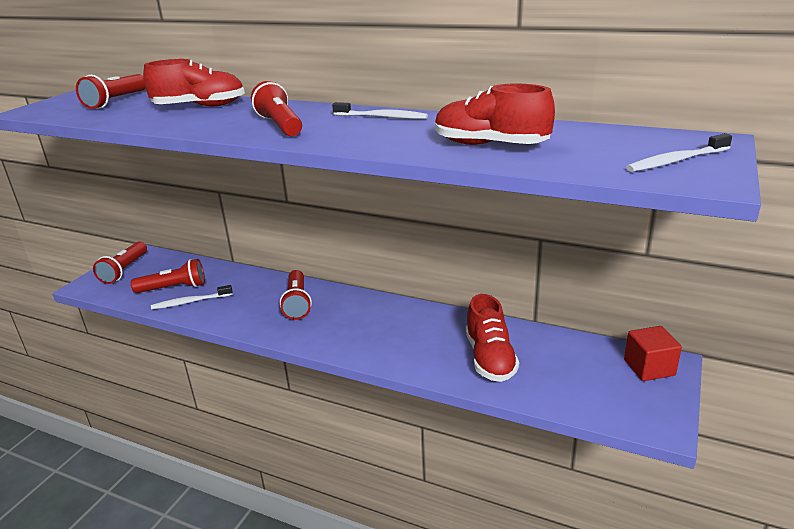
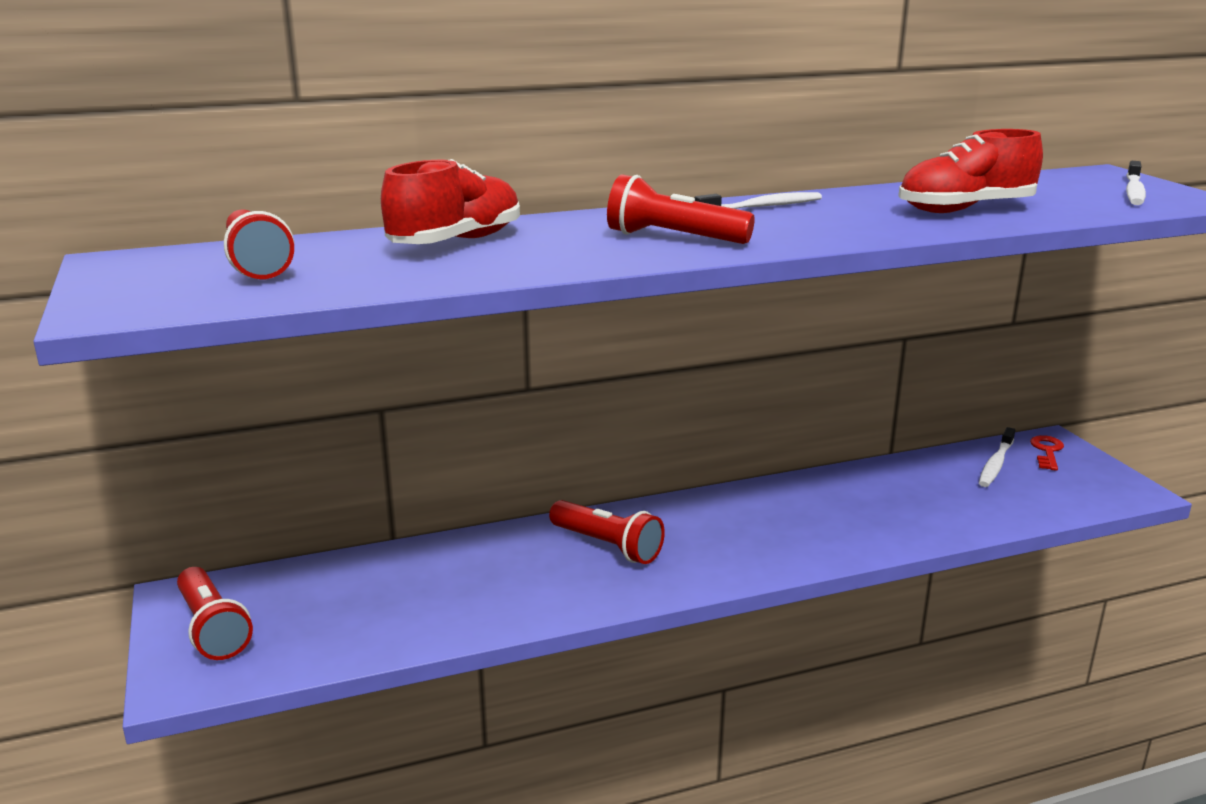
camera: 45 degrees left, 5 degrees down
red flashlight [131,259,205,293] -> none
white toothbrush [151,285,233,310] -> white toothbrush moved to [979,427,1015,487]
red shoe [466,294,519,382] -> none
red cube [624,326,682,381] -> red key [1030,435,1064,471]

